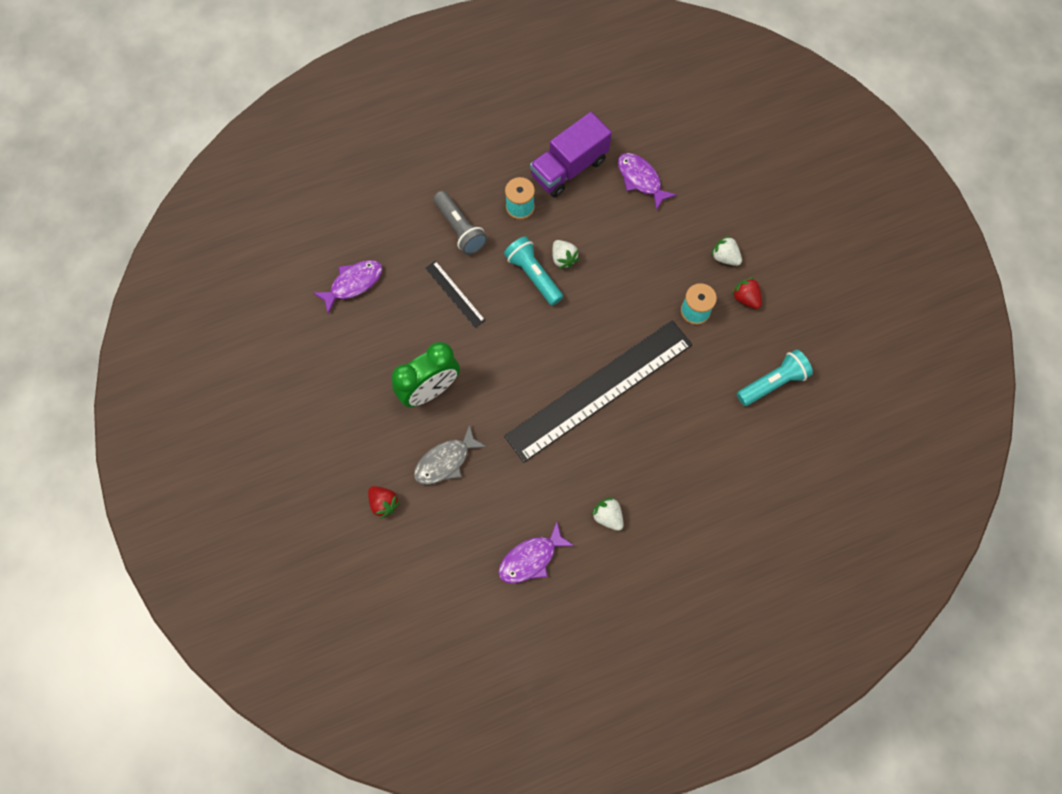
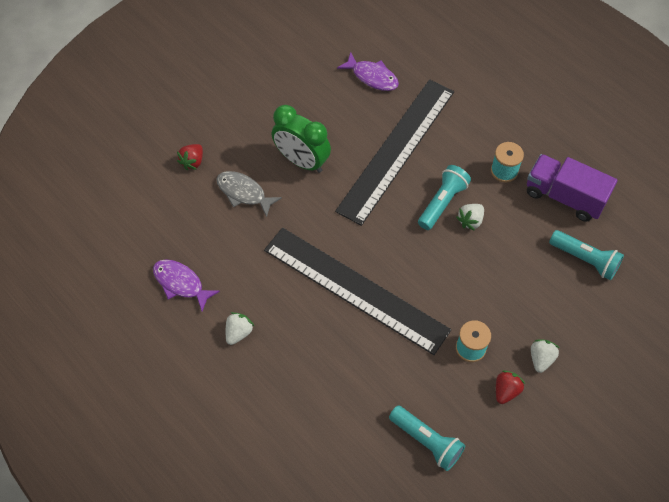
camera: 70 degrees right, 10 degrees down
black ruler [425,261,486,328] -> black ruler [335,79,454,226], size x2.44
grey flashlight [433,191,487,255] -> none
purple fish [618,153,677,210] -> turquoise flashlight [549,230,624,280]

